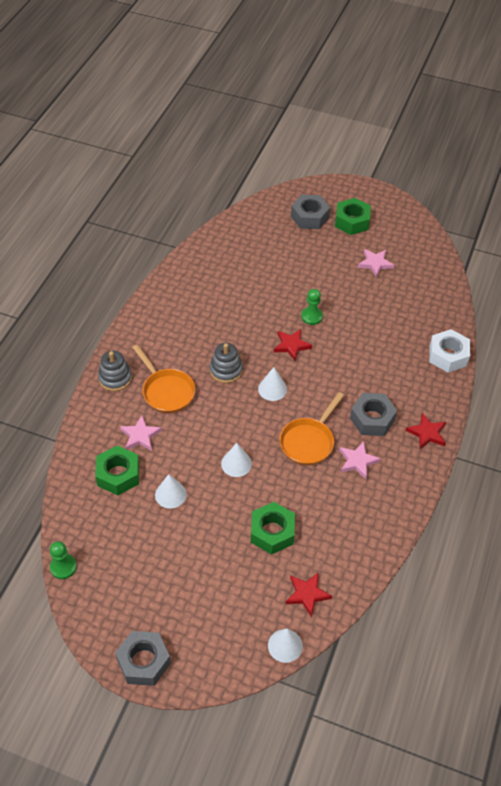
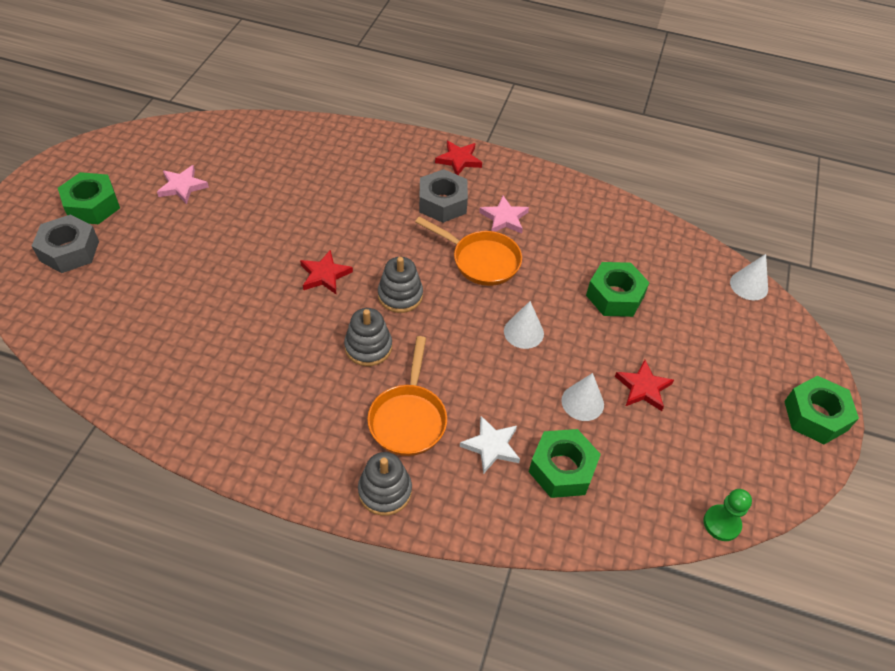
camera: 95 degrees left, 0 degrees up
grey nut [115,631,171,686] -> green nut [784,376,859,444]
pink star [120,416,162,451] -> white star [460,416,520,474]
orange pan [132,345,195,413] -> orange pan turned 135 degrees clockwise [367,336,447,456]
white cone [258,367,287,401] -> grey stacking toy [378,257,423,313]
red star [286,572,332,617] -> red star moved to [615,360,674,411]
green pawn [301,289,323,325] -> none
white nut [429,329,470,373] -> none

